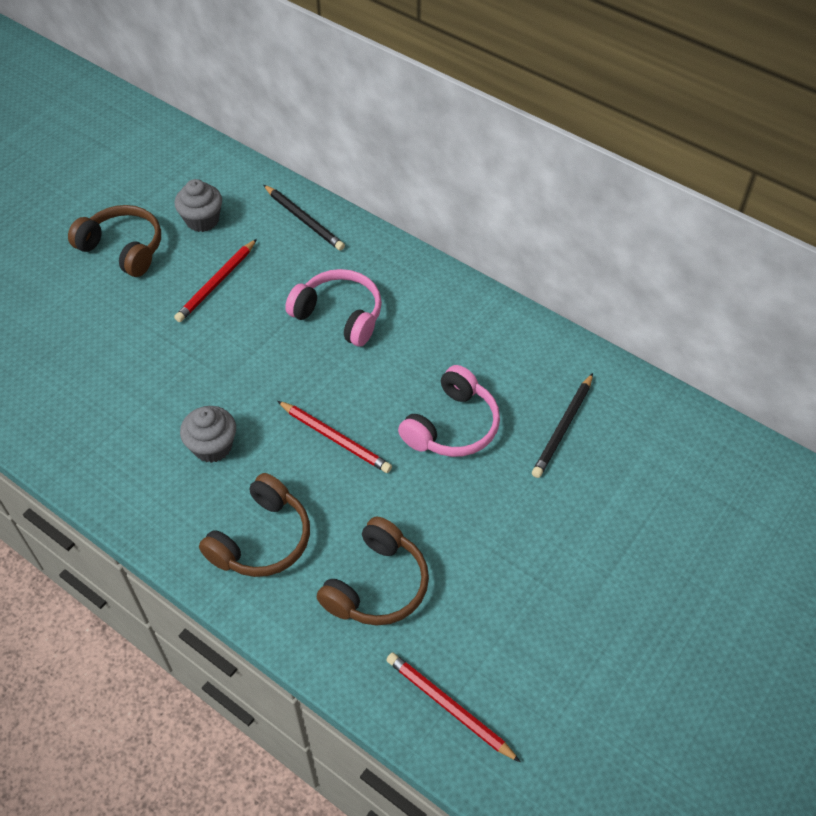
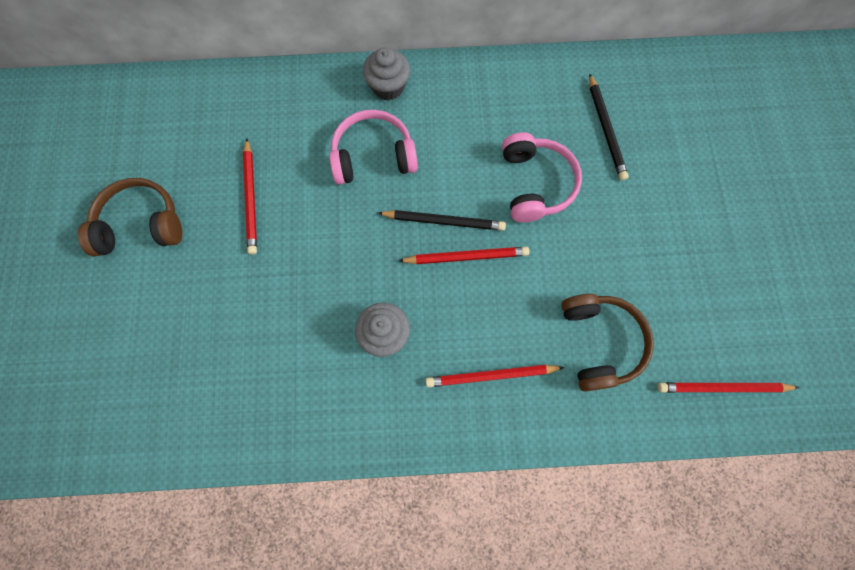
camera: 40 degrees left, 20 degrees up
grey cupcake [175,179,222,232] -> grey cupcake moved to [363,47,410,100]
brown headphones [199,473,310,577] -> red pencil [426,365,565,387]
black pencil [264,185,345,251] -> black pencil moved to [378,210,506,231]

